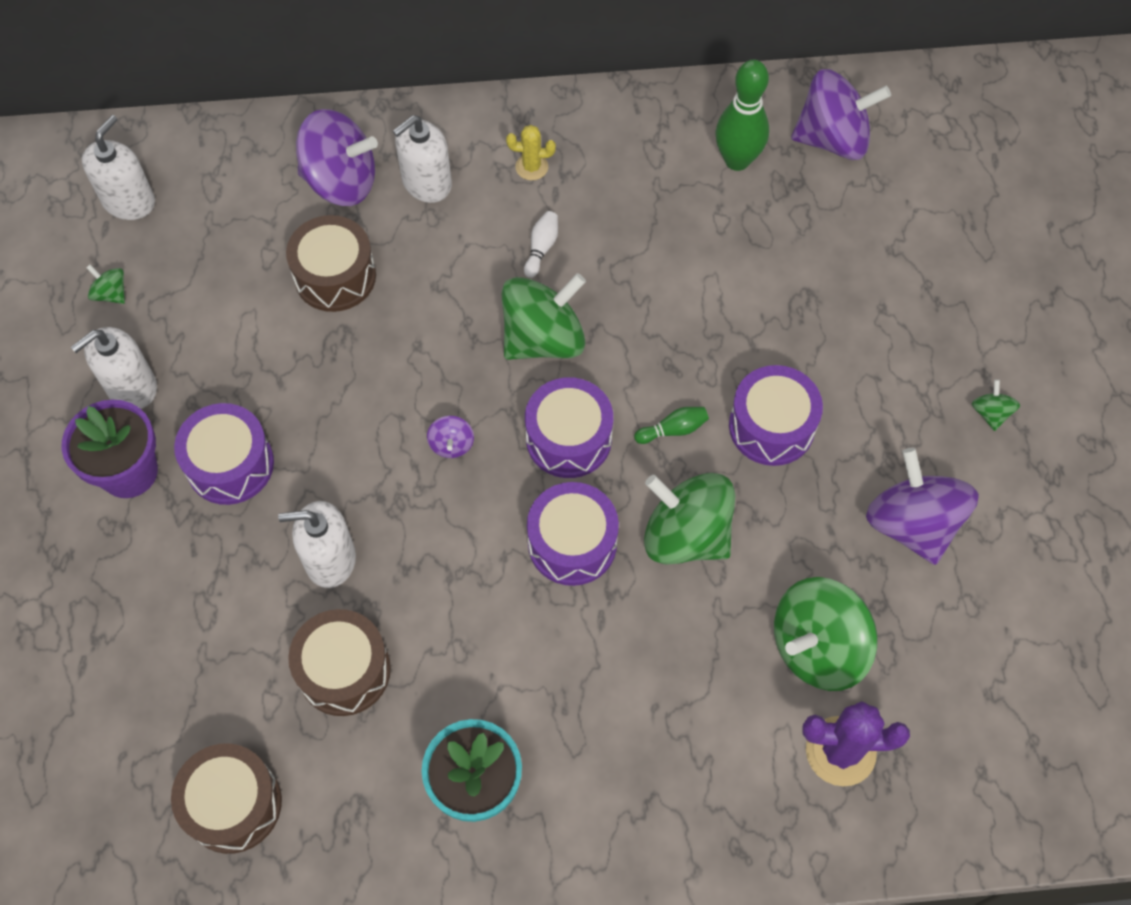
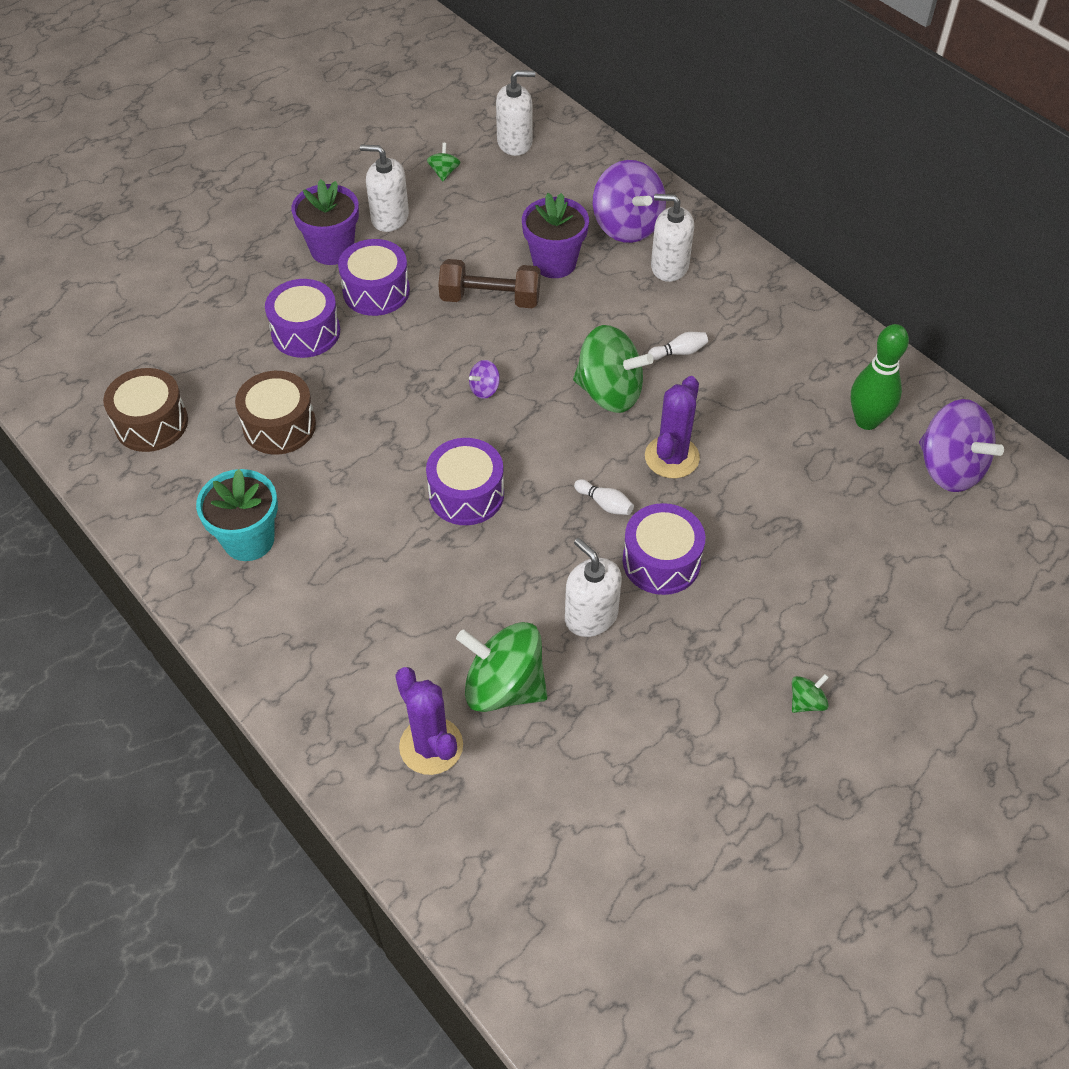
camera: 55 degrees right, 10 degrees down
white soap dispenser [278,501,356,588] -> white soap dispenser moved to [565,538,622,637]
brown drum [286,215,376,312] -> purple flower pot [522,193,589,278]
yellow cactus [506,125,556,180] -> none
purple drum [525,377,613,478] -> purple drum moved to [265,279,340,358]
green bowling pin [634,407,709,444] -> white bowling pin [574,479,634,515]
green spinning top [644,473,736,565] -> none
purple spinning top [866,448,979,565] -> none
none -> brown dumbbell [438,259,540,308]
none -> purple cactus [645,376,700,478]

